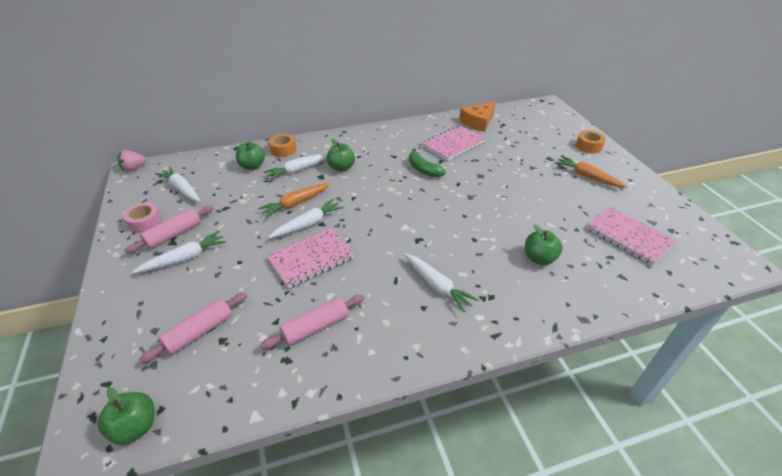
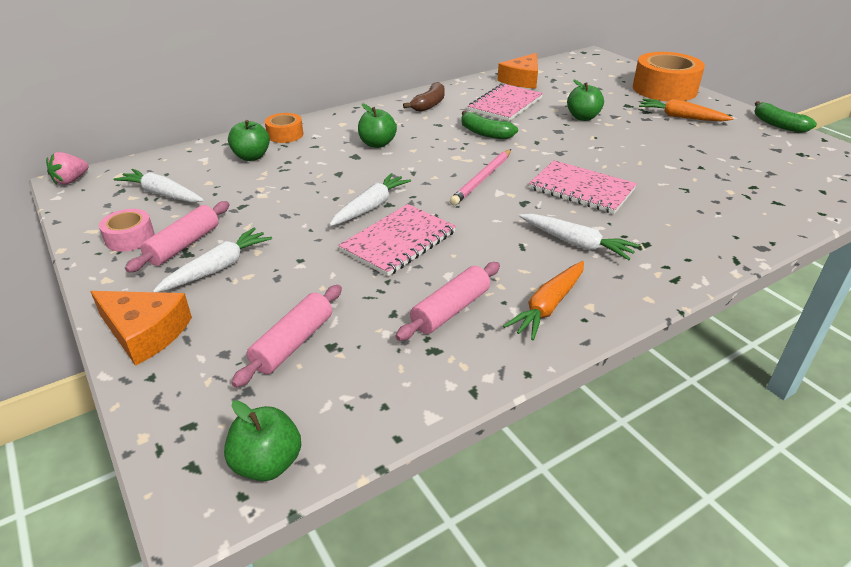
camera: 15 degrees left, 5 degrees down
orange carrot [258,183,330,218] -> orange carrot moved to [503,261,584,340]
white carrot [264,153,327,181] -> none
green apple [525,225,563,265] -> green apple moved to [567,80,604,121]
orange tape [576,130,606,153] -> orange tape [633,52,705,101], size x2.00
pink notebook [586,207,676,265] -> pink notebook moved to [529,160,637,214]
none -> orange cheese [90,291,192,366]
none -> brown banana [403,82,445,112]
none -> pink pencil [450,149,511,205]
none -> green banana [755,101,817,133]

